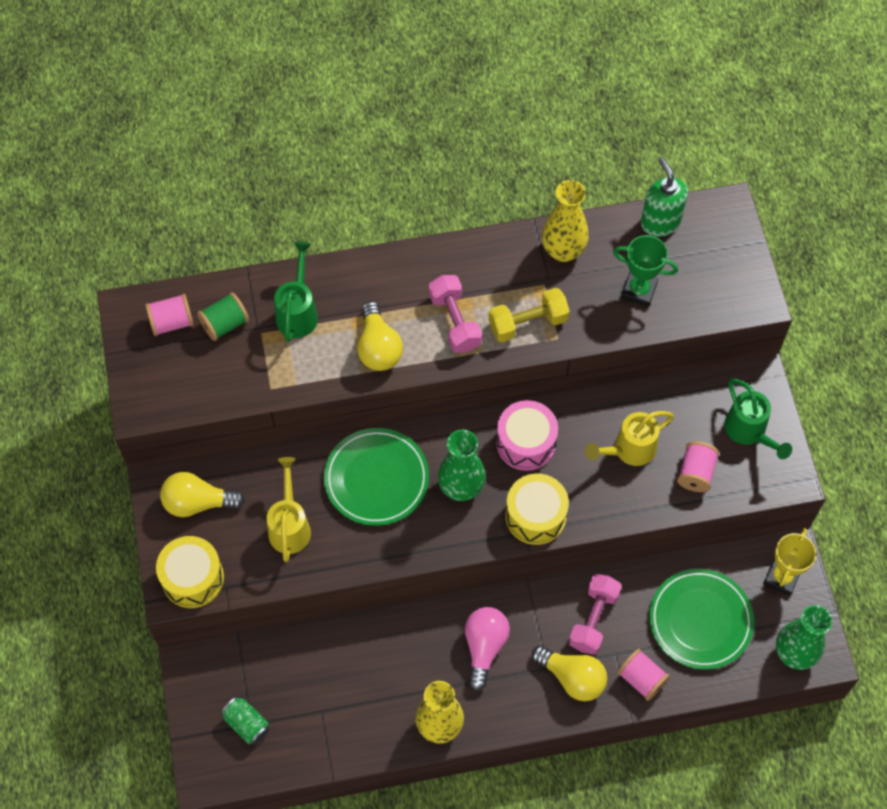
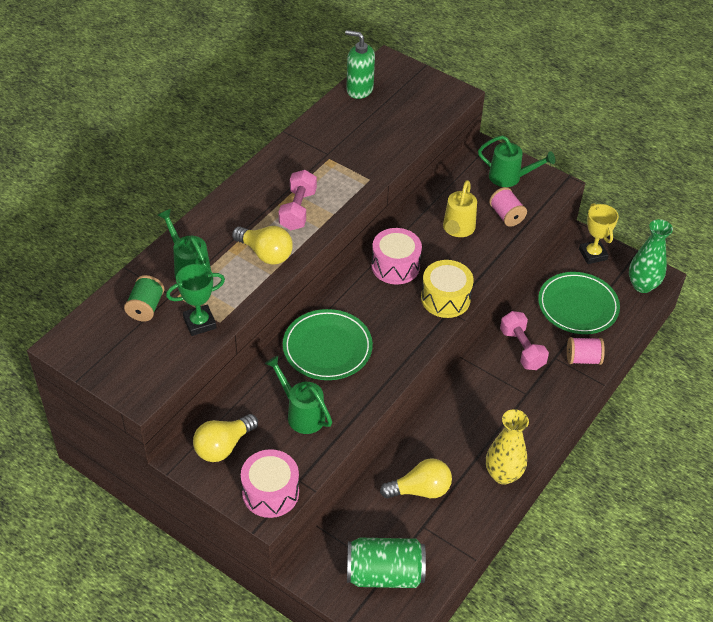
camera: 45 degrees left, 15 degrees down
pink spool [145,294,194,336] -> none
yellow drum [156,536,224,608] -> pink drum [241,449,299,518]
green can [221,696,270,745] -> green can [347,538,426,588], size x1.85
yellow watering can [267,457,311,562] -> green watering can [265,356,332,434]
pink dumbbell [429,275,482,353] -> pink dumbbell turned 75 degrees clockwise [278,170,317,230]
green vase [438,429,486,501] -> none
pink light bulb [465,607,510,691] -> none
yellow dumbbell [489,288,570,342] -> none
yellow light bulb [532,645,608,701] -> yellow light bulb moved to [380,458,452,498]
yellow vase [542,180,589,262] -> none
green trophy [613,235,678,307] -> green trophy moved to [166,264,225,336]

